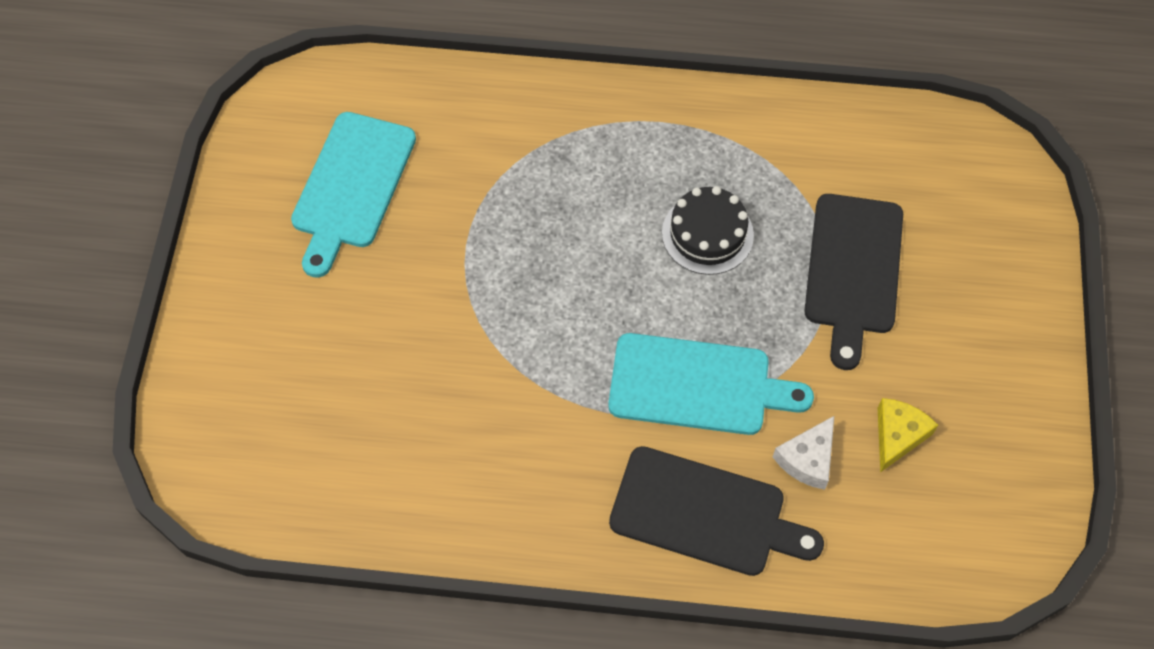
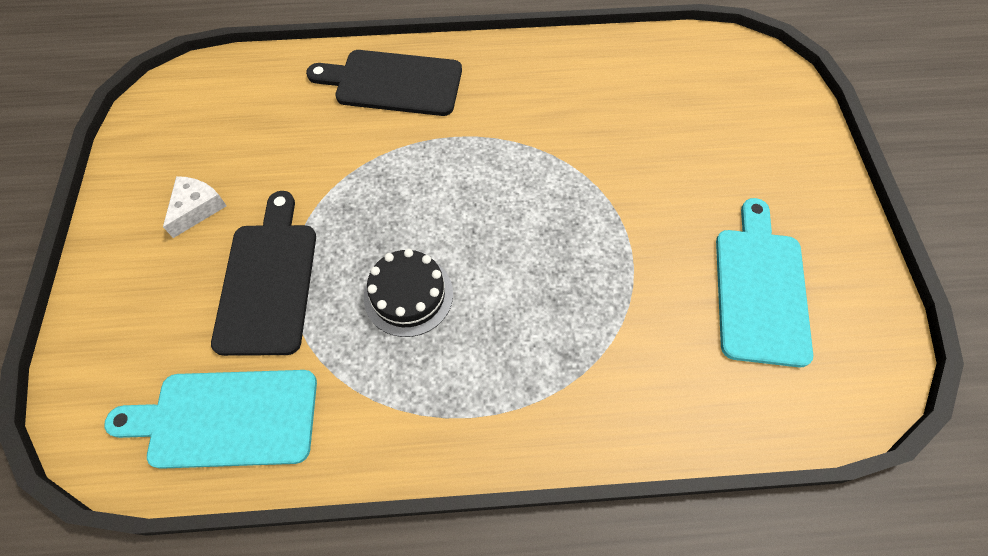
camera: 170 degrees right, 0 degrees up
turquoise cutting board [608,333,814,435] -> turquoise cutting board moved to [104,370,317,469]
white cheese [773,416,834,490] -> white cheese moved to [163,176,227,238]
yellow cheese [878,398,938,472] -> none

